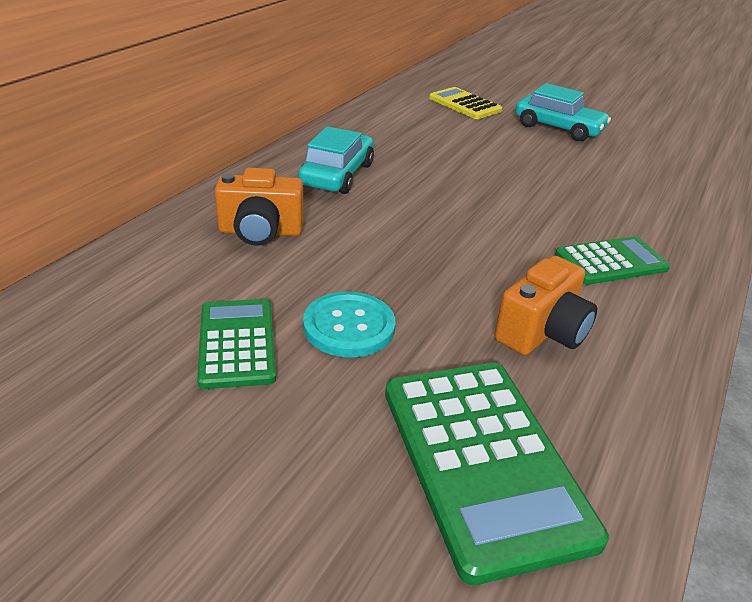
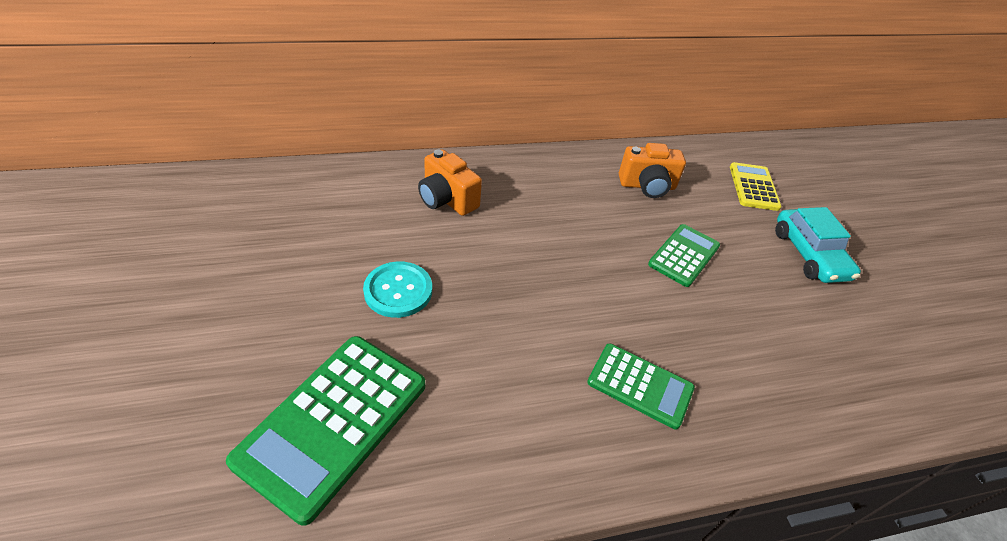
camera: 45 degrees right, 10 degrees up
green calculator [197,299,276,389] -> green calculator moved to [648,224,720,287]
turquoise car [298,126,374,194] -> none
orange camera [494,256,598,355] -> orange camera moved to [619,143,686,198]

